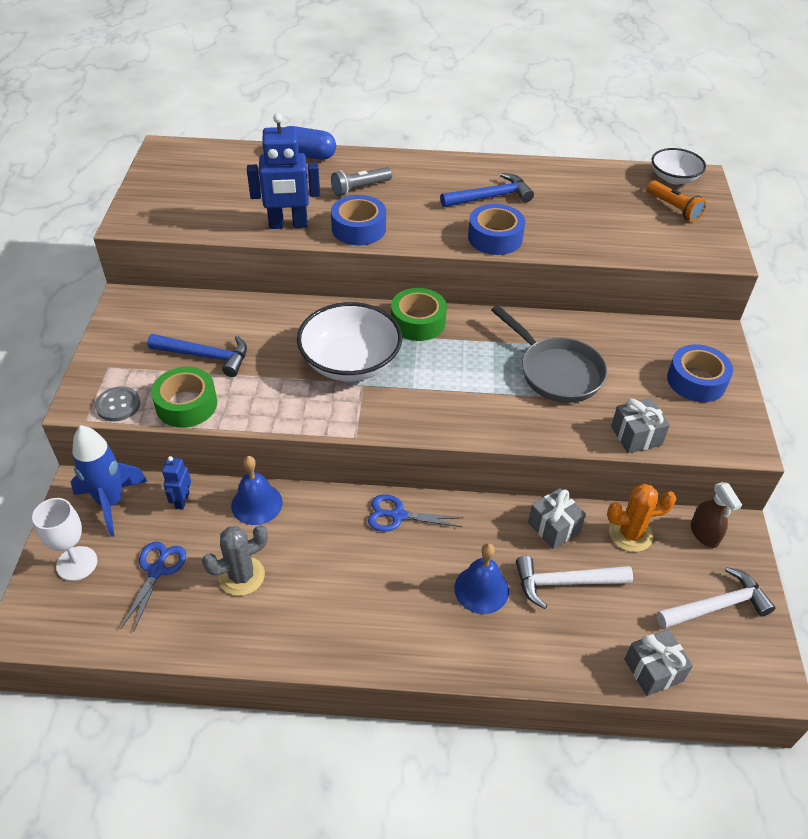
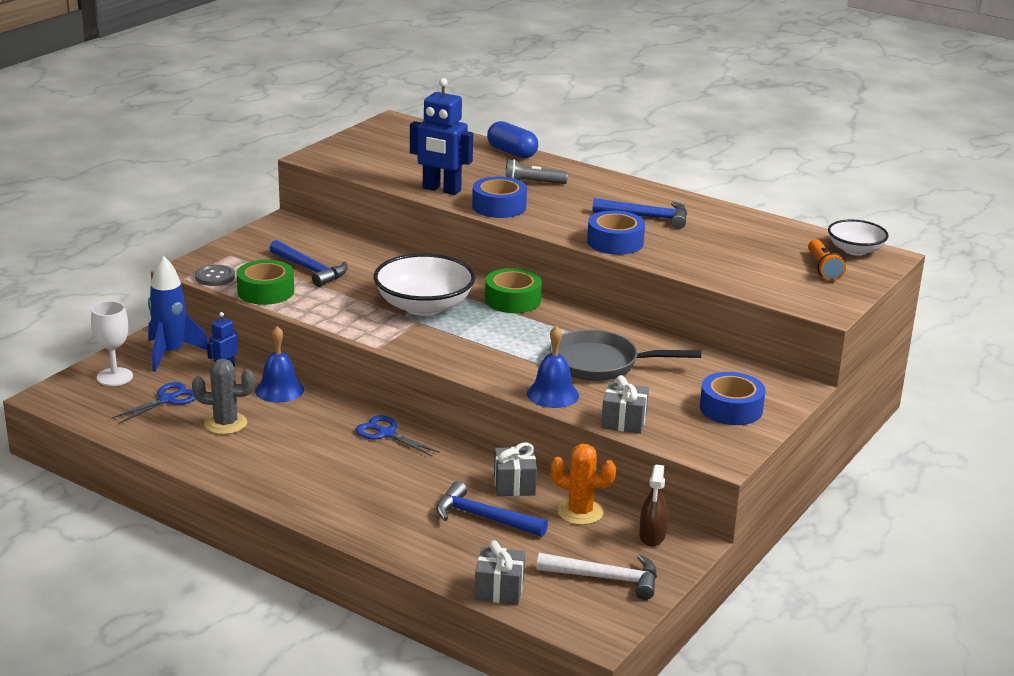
camera: 30 degrees right, 20 degrees down
blue bell [454,543,509,614] -> blue bell moved to [527,325,579,408]
grey pan [491,305,608,403] -> grey pan turned 105 degrees clockwise [550,330,701,381]
white hammer [516,556,633,609] -> blue hammer [436,481,548,537]

